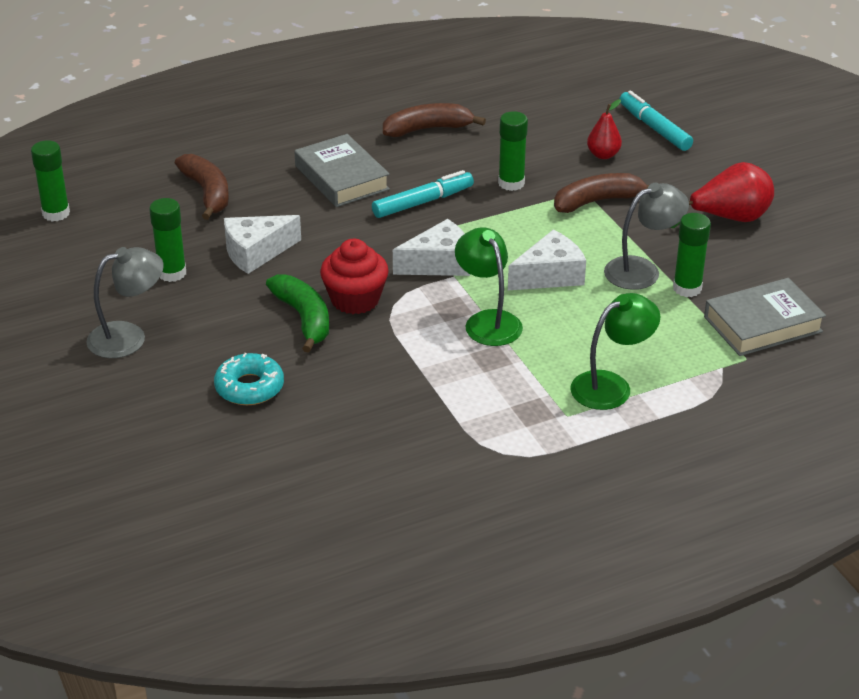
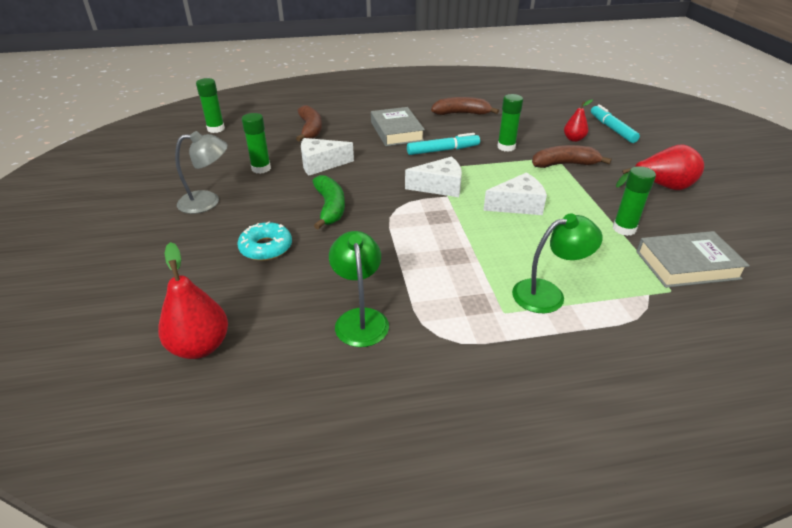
camera: 15 degrees right, 0 degrees up
red cupcake [320,239,389,314] -> none
green lamp [455,227,523,346] -> green lamp moved to [329,231,389,347]
grey lamp [604,182,689,290] -> none
none -> red pear [158,242,228,359]

